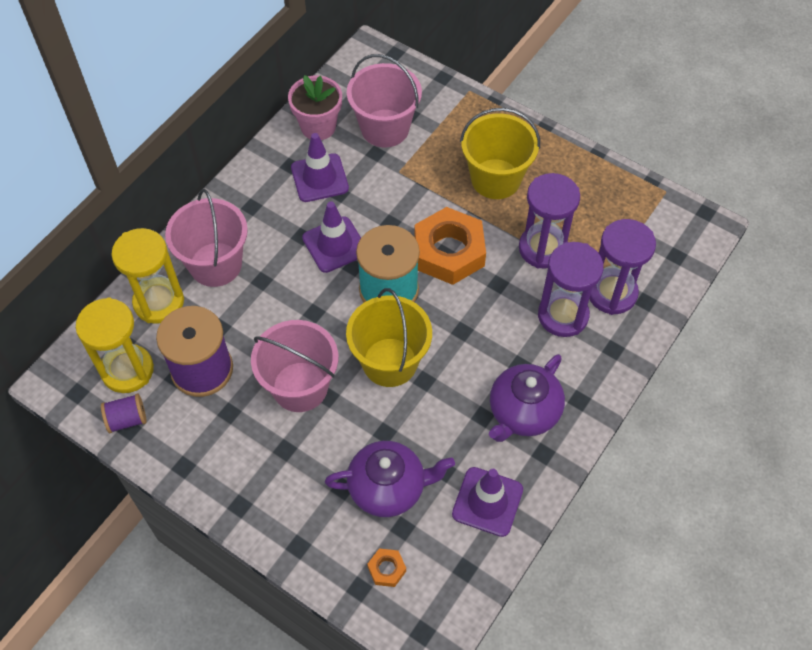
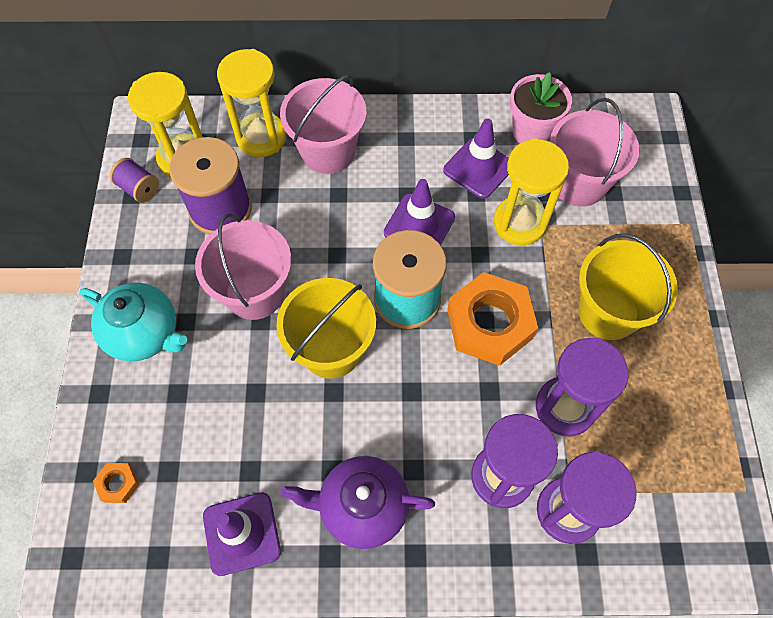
camera: 55 degrees right, 5 degrees up
purple teapot [325,441,455,517] -> none
none -> turquoise teapot [80,282,187,361]
none -> yellow hourglass [494,138,569,245]

